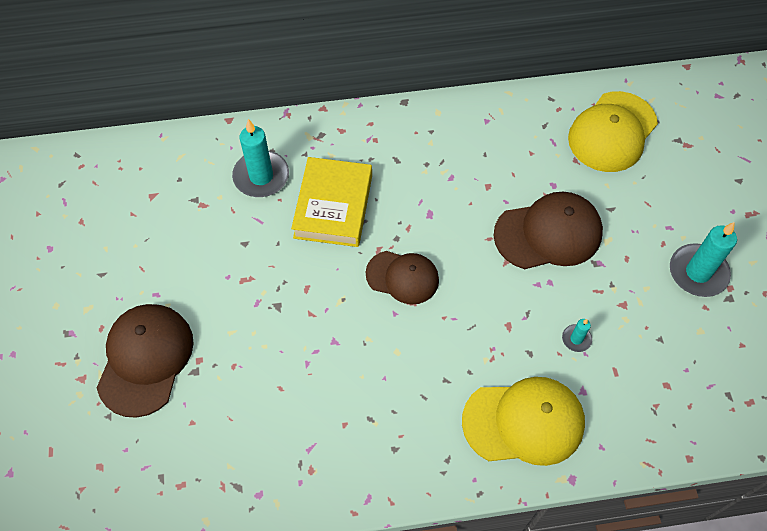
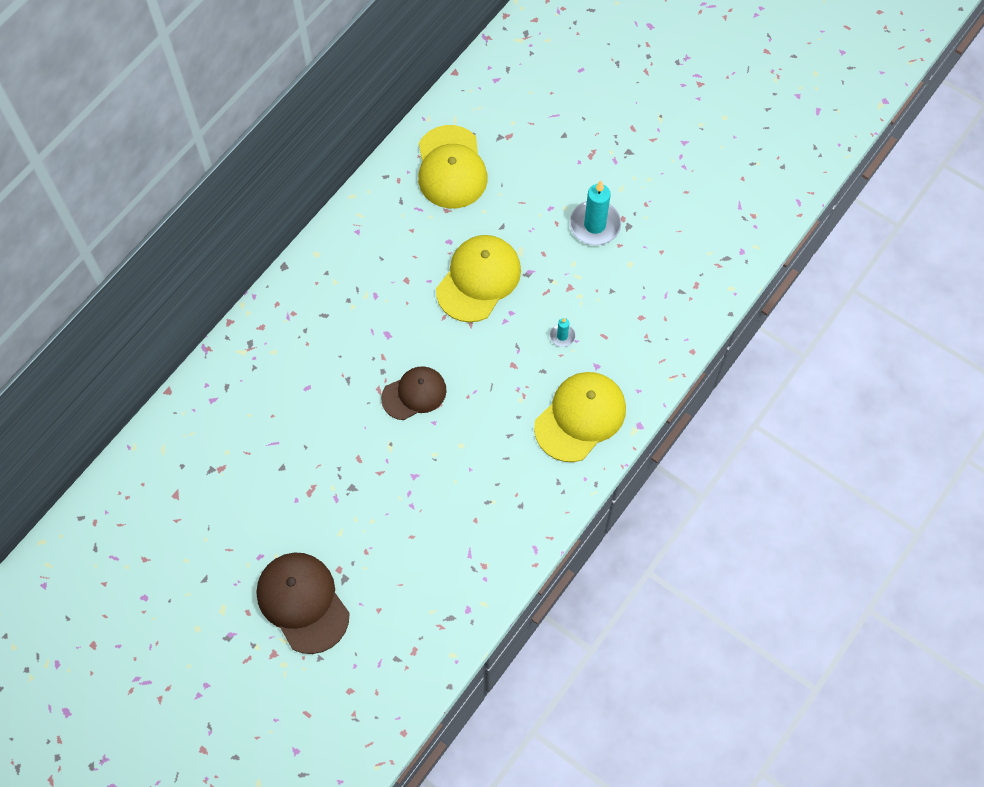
camera: 45 degrees left, 5 degrees up
turquoise candle [232,119,289,197] -> none
yellow book [291,157,372,247] -> none
brown cap [494,192,603,269] -> yellow cap [436,235,521,323]

